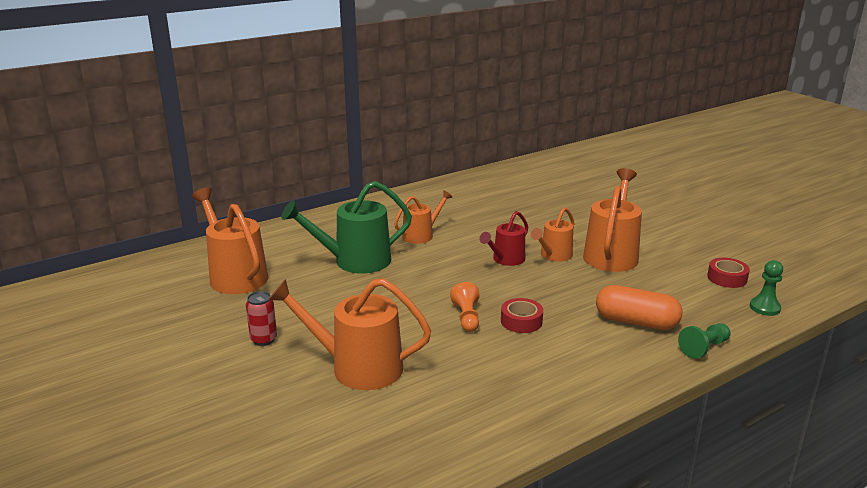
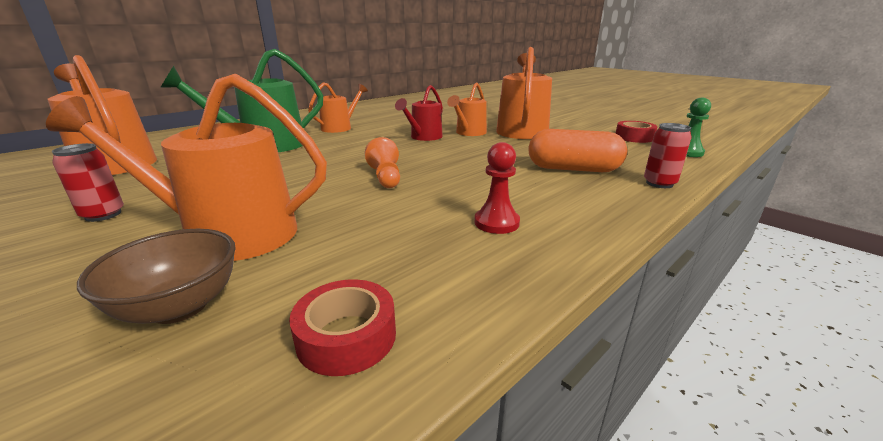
camera: 10 degrees left, 0 degrees up
red tape [501,298,543,333] -> red tape moved to [289,279,396,376]
green pawn [678,323,730,359] -> red can [644,123,692,188]
none -> brown bowl [77,229,236,324]
none -> red pawn [474,142,520,234]

